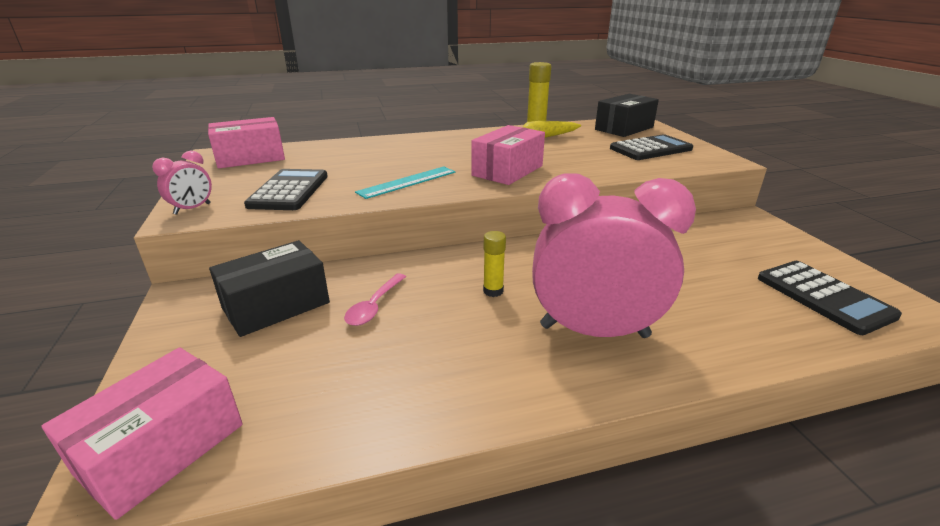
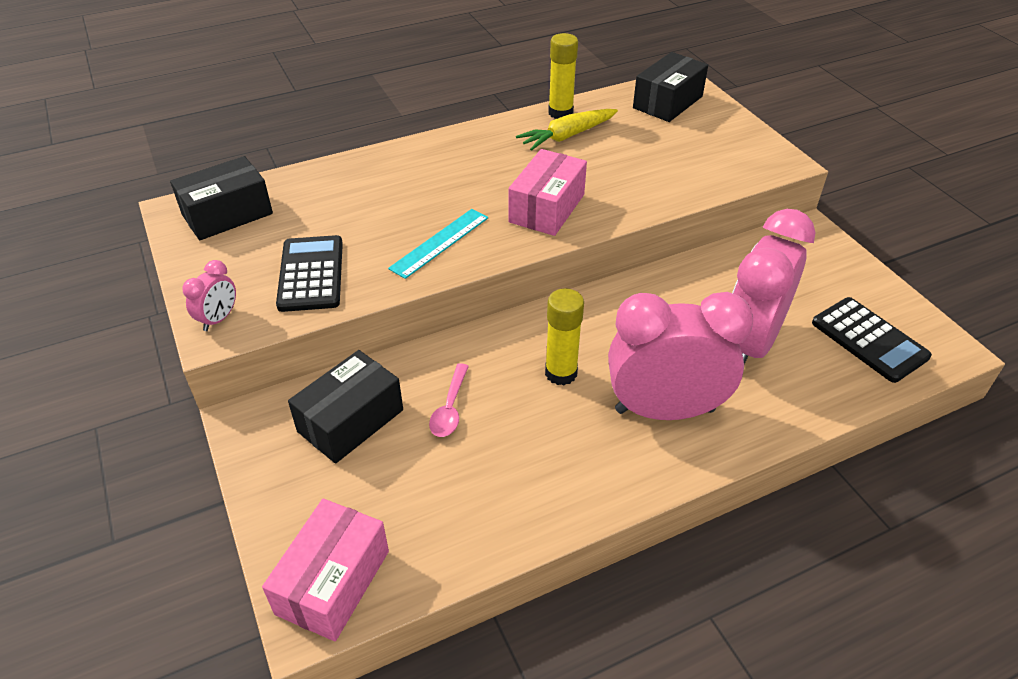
camera: 10 degrees left, 15 degrees up
pink box [208,117,285,168] -> black box [170,156,273,240]
yellow glue stick [483,231,506,297] -> yellow glue stick [545,288,584,385], size x1.59
black calculator [610,134,693,160] -> none
none -> pink clock [732,209,815,364]

